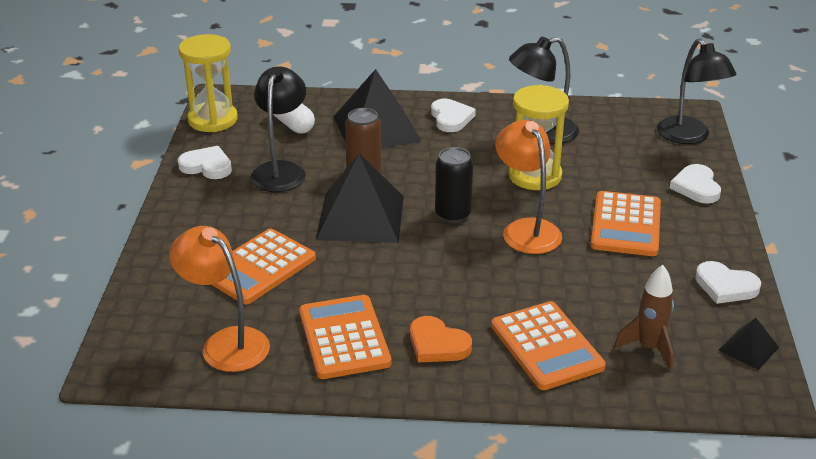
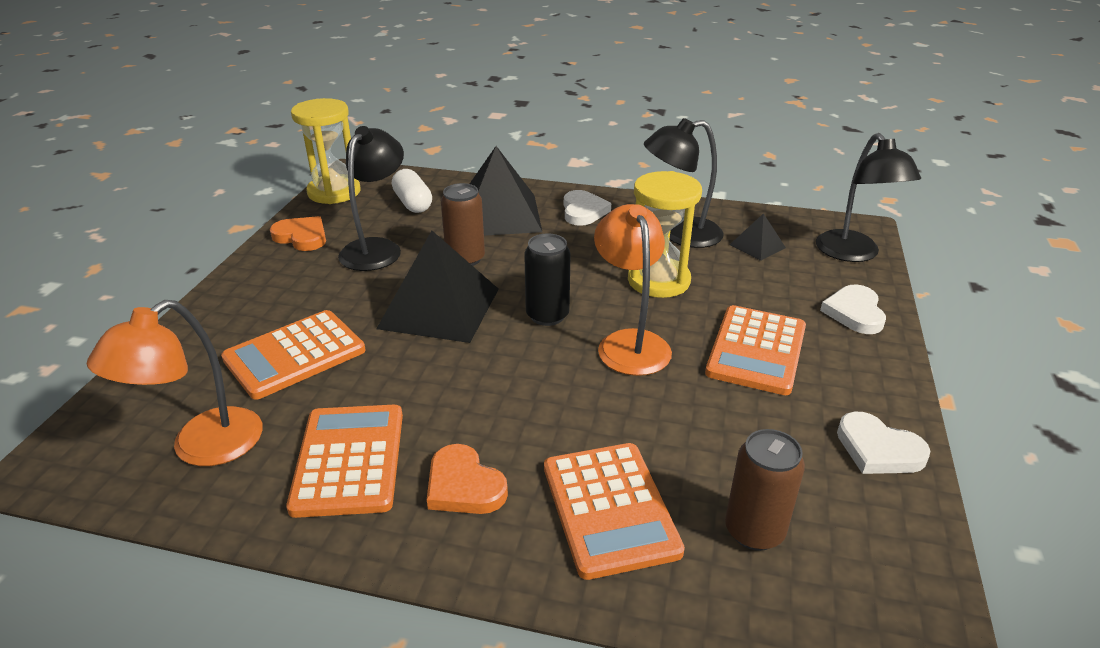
camera: 10 degrees right, 0 degrees up
orange lamp [169,226,270,372] -> orange lamp turned 105 degrees counterclockwise [87,300,262,466]
white heart [178,146,232,179] -> orange heart [270,216,326,251]
brown rocket [614,265,674,369] -> brown can [725,429,805,551]
black pyramid [719,318,779,370] -> black pyramid moved to [730,213,786,261]

